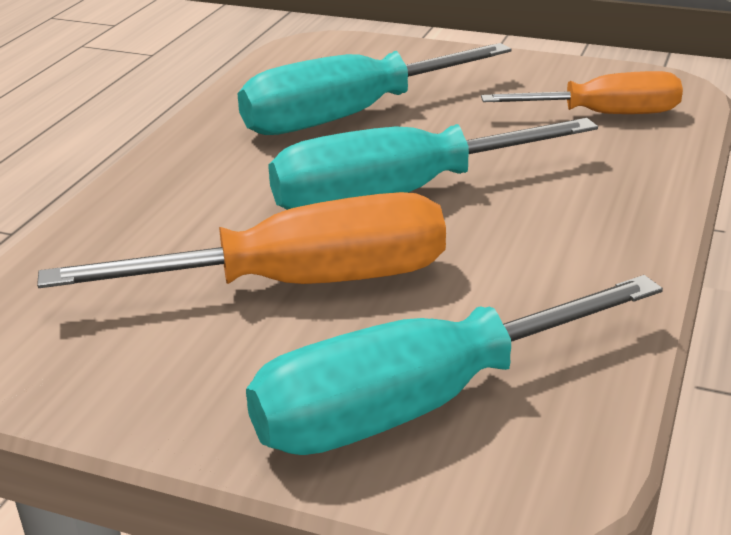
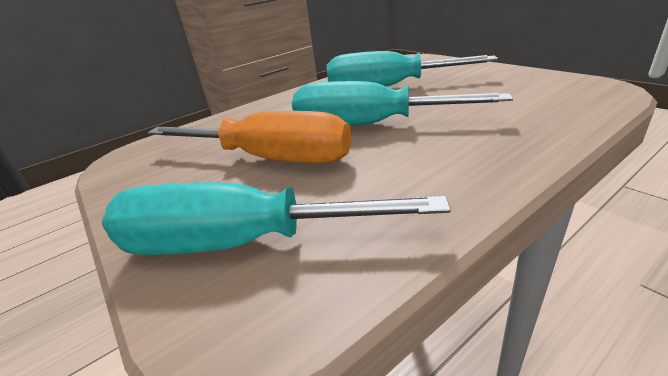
camera: 35 degrees right, 0 degrees up
orange screwdriver [481,71,683,114] -> none

